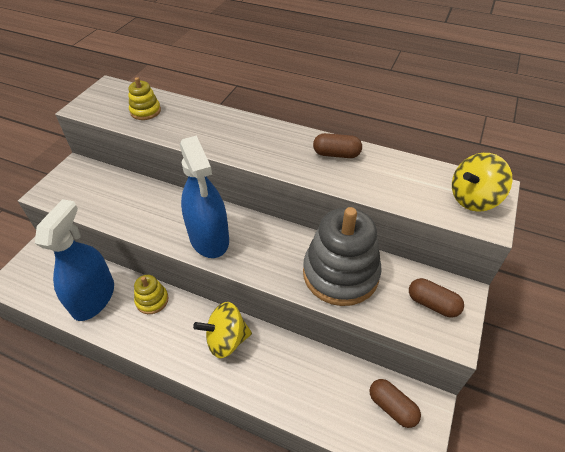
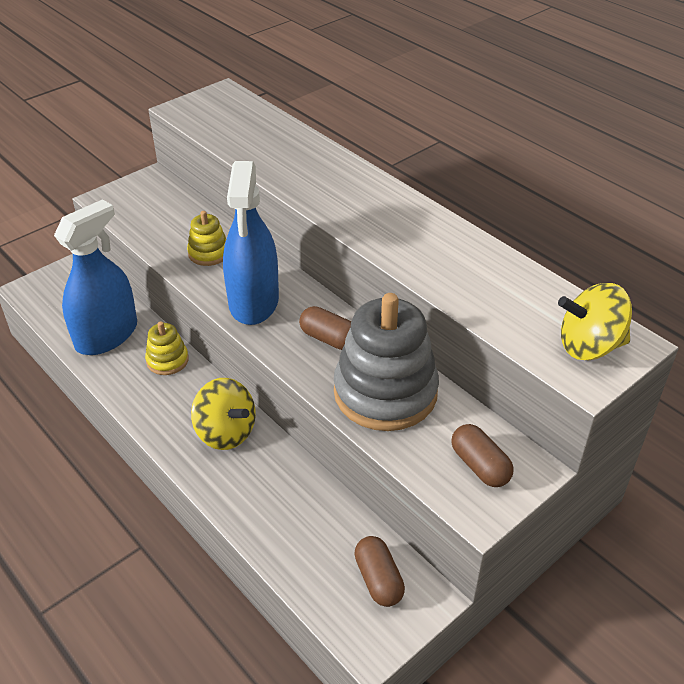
camera: 25 degrees right, 5 degrees down
yellow stacking toy [128,77,161,120] -> yellow stacking toy moved to [187,211,226,266]
yellow spinning top [193,302,252,358] -> yellow spinning top turned 150 degrees counterclockwise [191,378,256,450]
brown capsule [313,133,362,158] -> brown capsule moved to [299,306,351,350]

